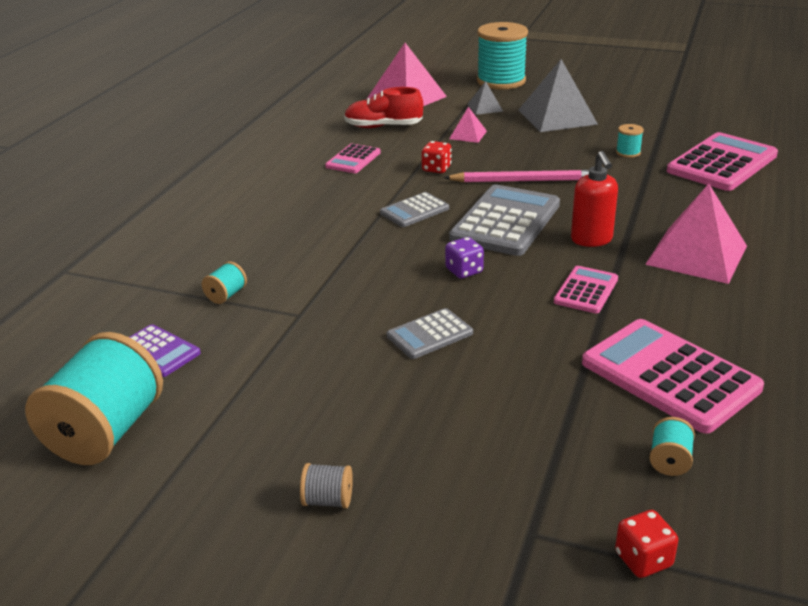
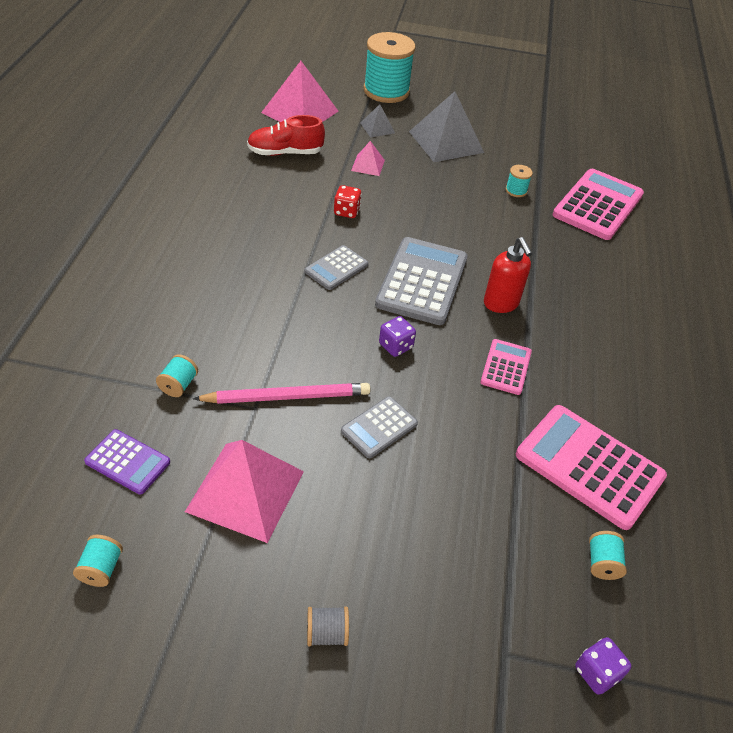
camera: 15 degrees left, 15 degrees up
turquoise spool [25,332,163,465] -> turquoise spool [73,535,123,587], size x0.42
pink calculator [325,144,381,173] -> none
pink pencil [444,170,589,182] -> pink pencil moved to [193,383,370,404]
red dice [615,510,678,578] -> purple dice [575,637,631,695]
pink pyramid [645,184,747,284] -> pink pyramid moved to [185,440,304,543]

